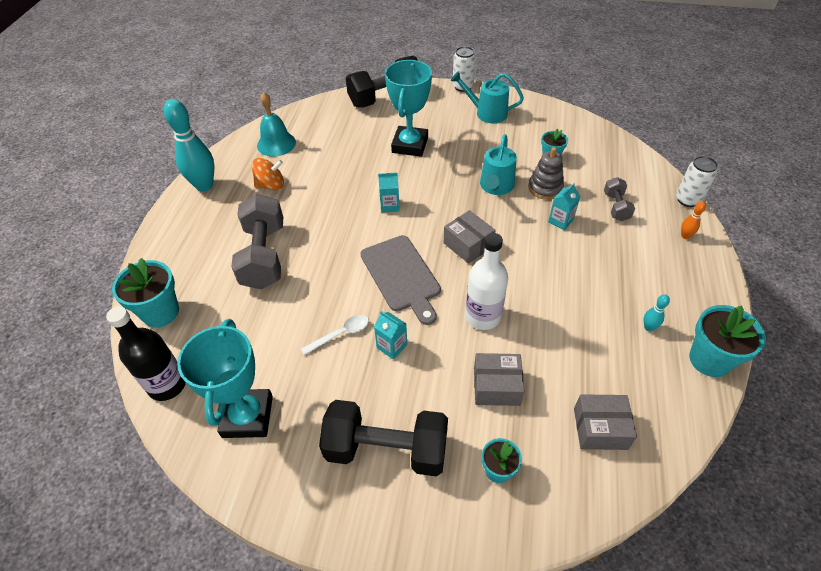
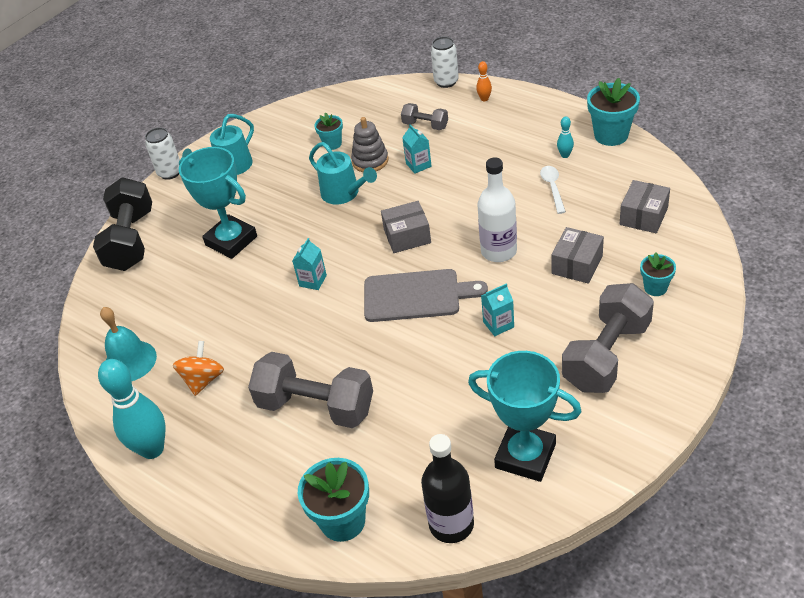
camera: 60 degrees left, 5 degrees down
white spoon [301,315,369,355] -> white spoon moved to [540,166,566,214]
black dumbbell [319,400,448,476] -> grey dumbbell [562,283,654,393]

